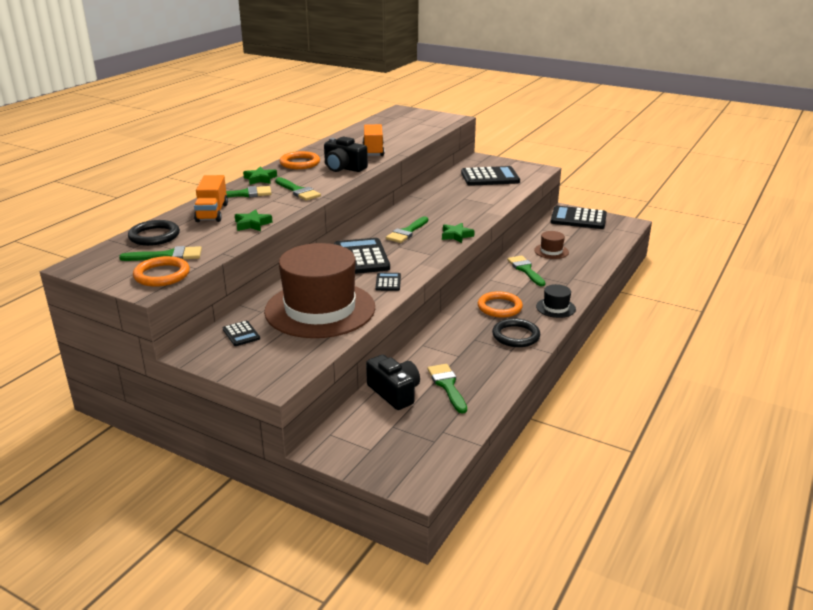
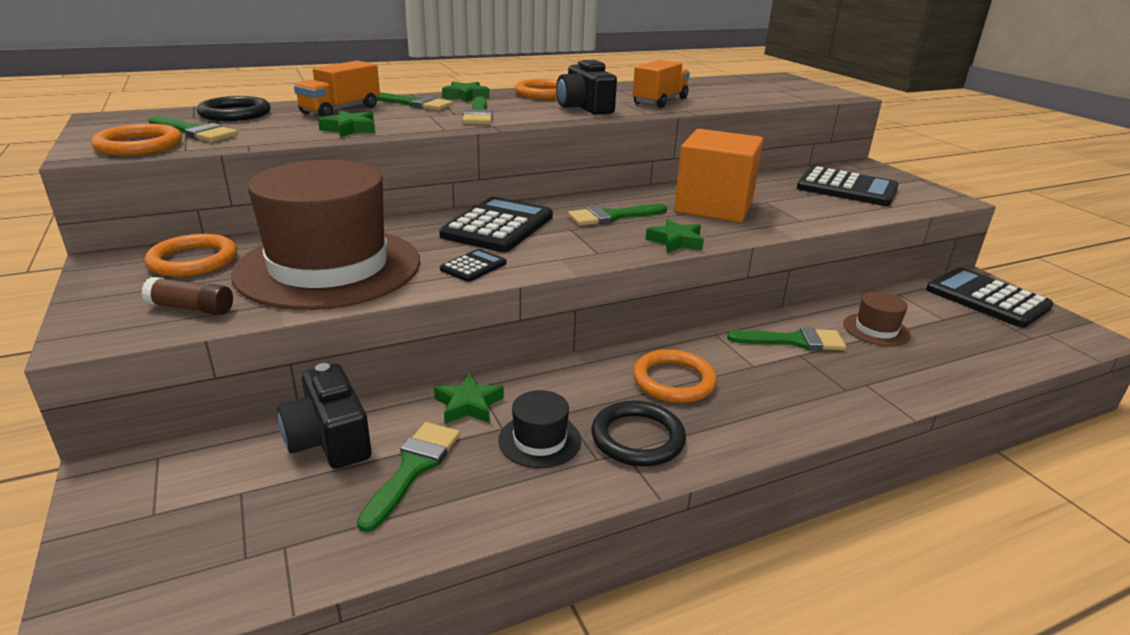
camera: 35 degrees right, 0 degrees up
black calculator [223,321,260,346] -> orange ring [145,234,237,277]
black camera [366,355,420,410] -> black camera turned 150 degrees clockwise [278,363,371,469]
green brush [507,255,546,286] -> green brush turned 75 degrees clockwise [727,327,846,351]
black hat [536,284,576,318] -> black hat moved to [498,390,581,468]
none -> brown glue stick [141,277,233,315]
none -> green star [434,374,504,424]
none -> orange cube [674,129,763,223]

